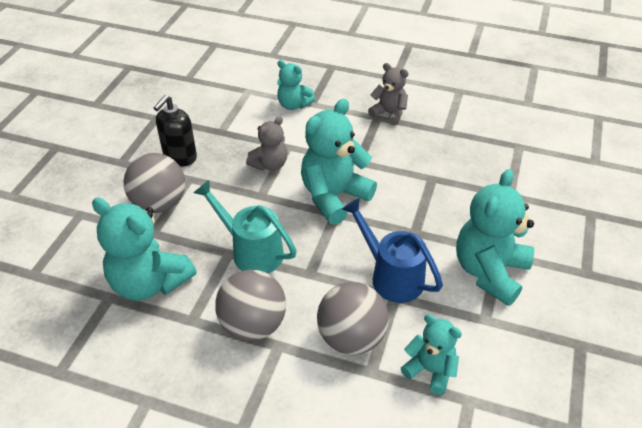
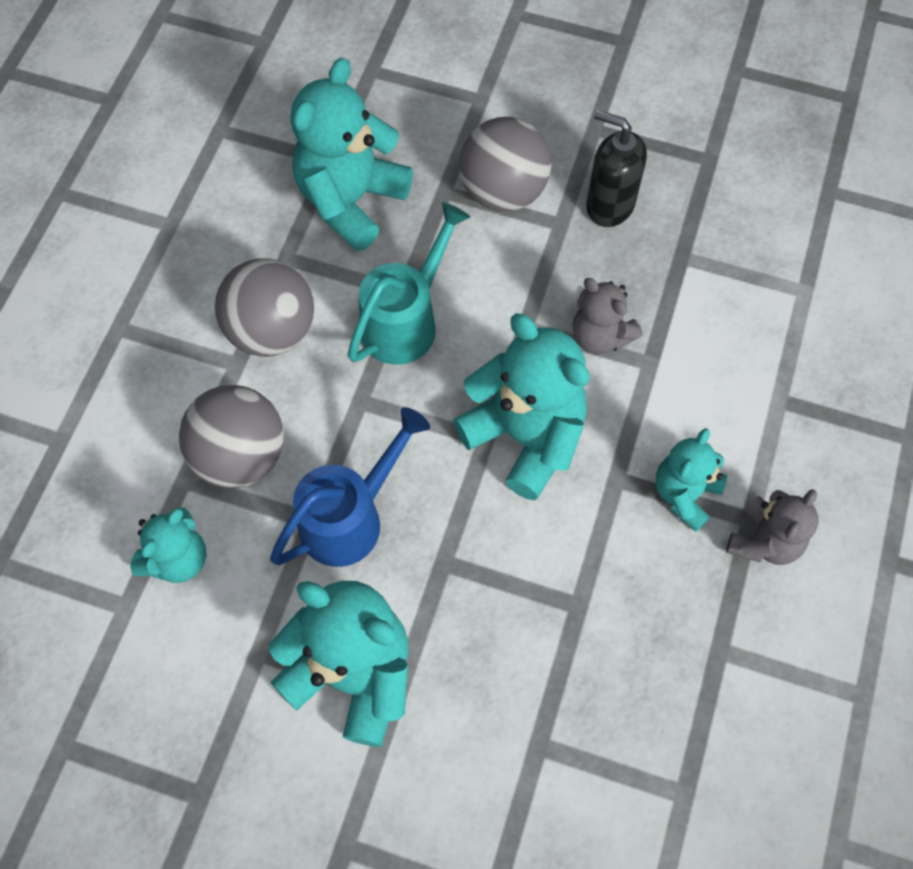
camera: 90 degrees right, 20 degrees up
turquoise teddy bear [277,60,315,110] -> turquoise teddy bear moved to [656,428,727,532]

